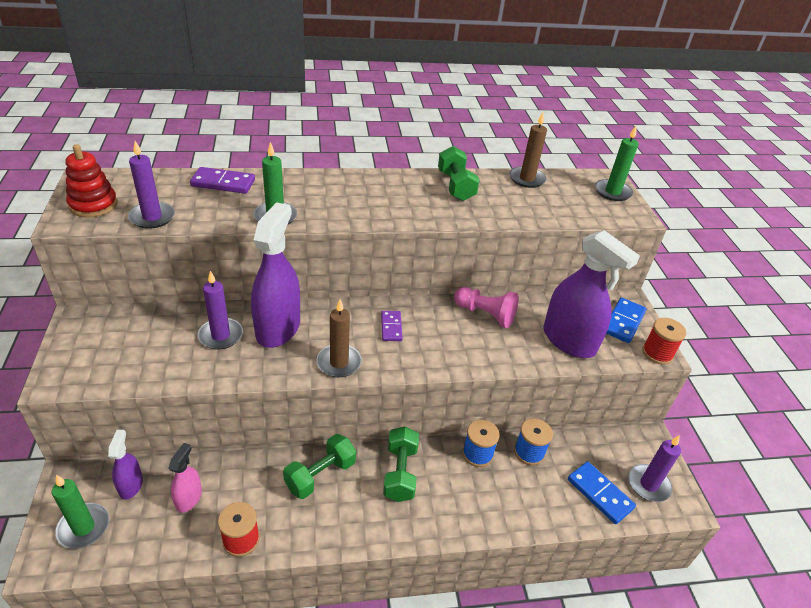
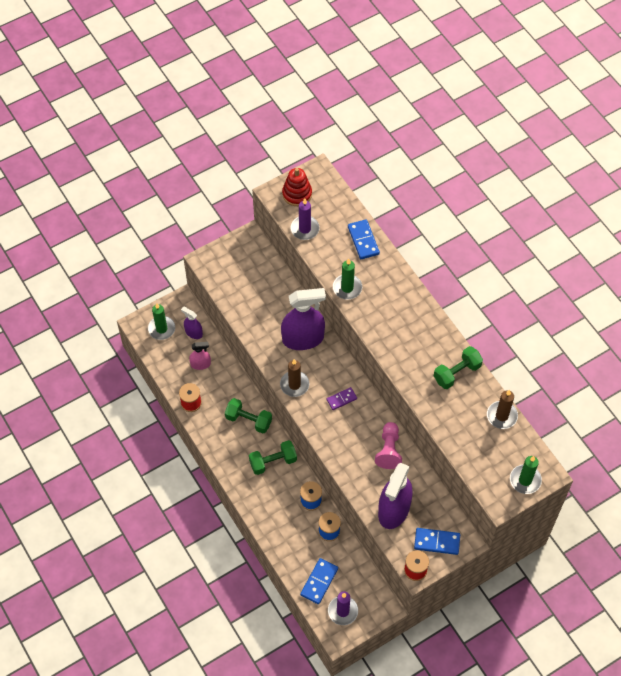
camera: 70 degrees right, 20 degrees up
purple spray bottle [108,430,143,500] -> purple spray bottle turned 120 degrees counterclockwise [181,307,203,339]
purple domino [190,167,255,194] -> blue domino [348,219,380,259]
purple candle [198,271,243,349] -> none

